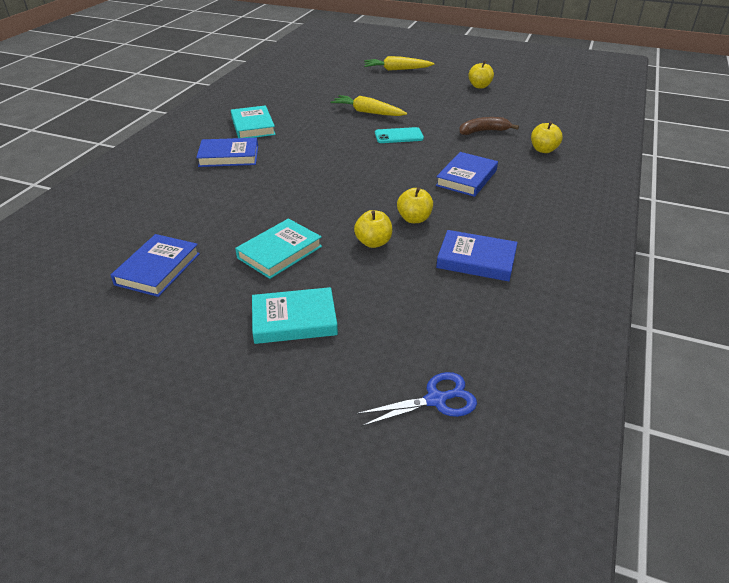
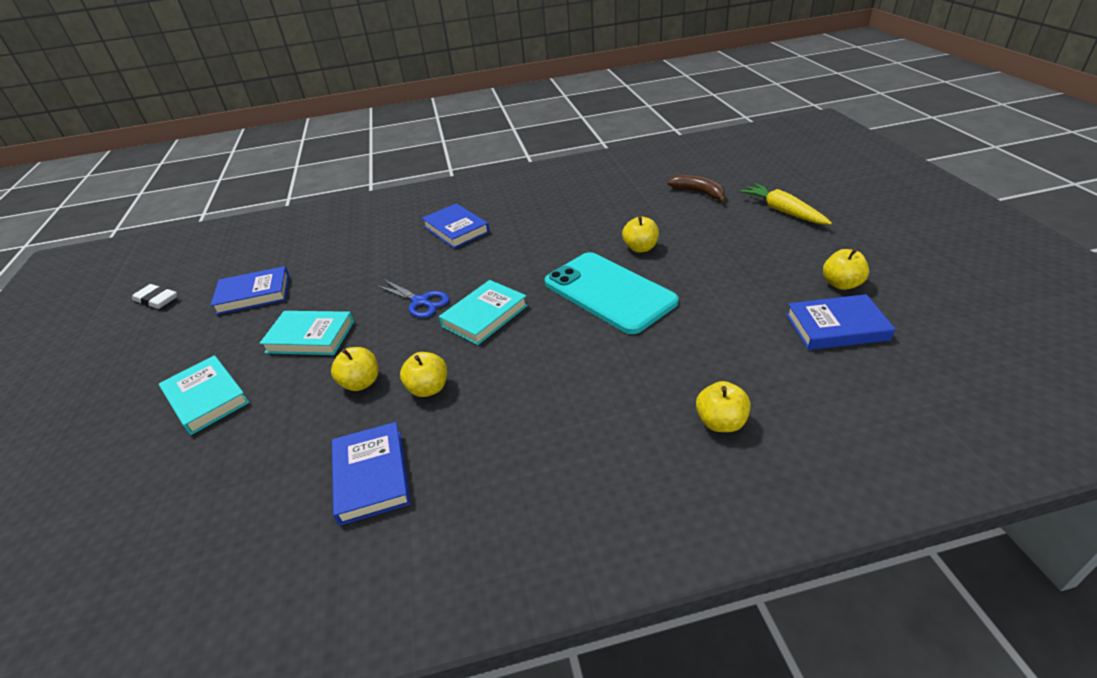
camera: 60 degrees right, 0 degrees up
turquoise book [231,105,276,138] -> turquoise book moved to [439,280,528,345]
yellow carrot [331,95,407,116] -> yellow apple [622,216,659,252]
blue scissors [356,372,477,427] -> blue scissors moved to [376,279,450,318]
turquoise phone [375,127,424,143] -> turquoise phone [545,252,679,334], size x2.02
blue book [436,152,498,197] -> blue book moved to [786,294,895,350]
brown banana [459,117,519,135] -> brown banana moved to [667,175,726,203]
none -> white eraser [132,284,177,309]

